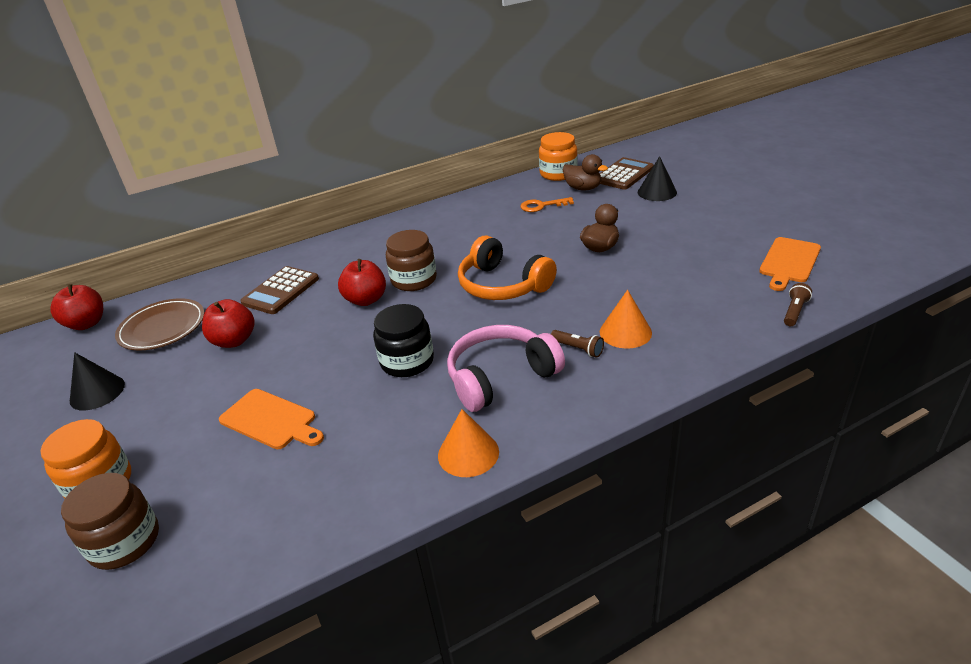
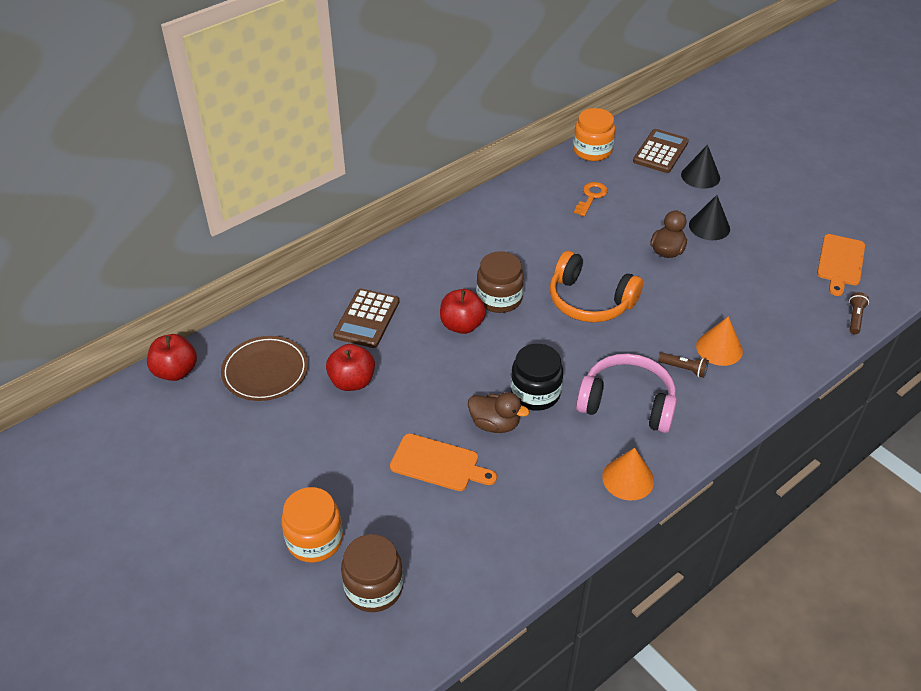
camera: 15 degrees left, 10 degrees up
black cone [70,352,125,411] -> black cone moved to [689,195,730,240]
pink headphones [447,325,565,412] -> pink headphones turned 60 degrees clockwise [576,354,677,433]
orange key [521,197,574,212] -> orange key turned 135 degrees clockwise [574,182,608,216]
brown duck [563,154,608,190] -> brown duck moved to [468,392,529,433]

